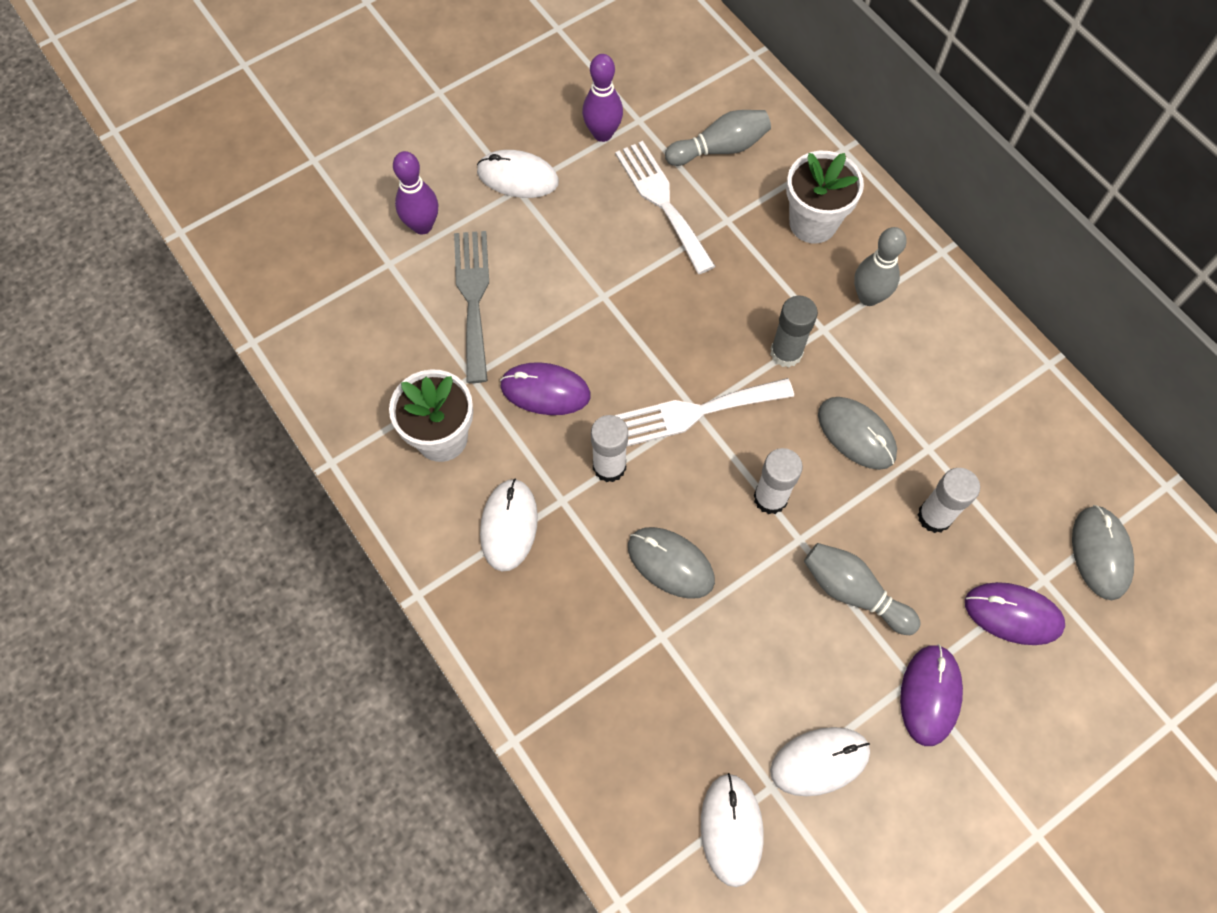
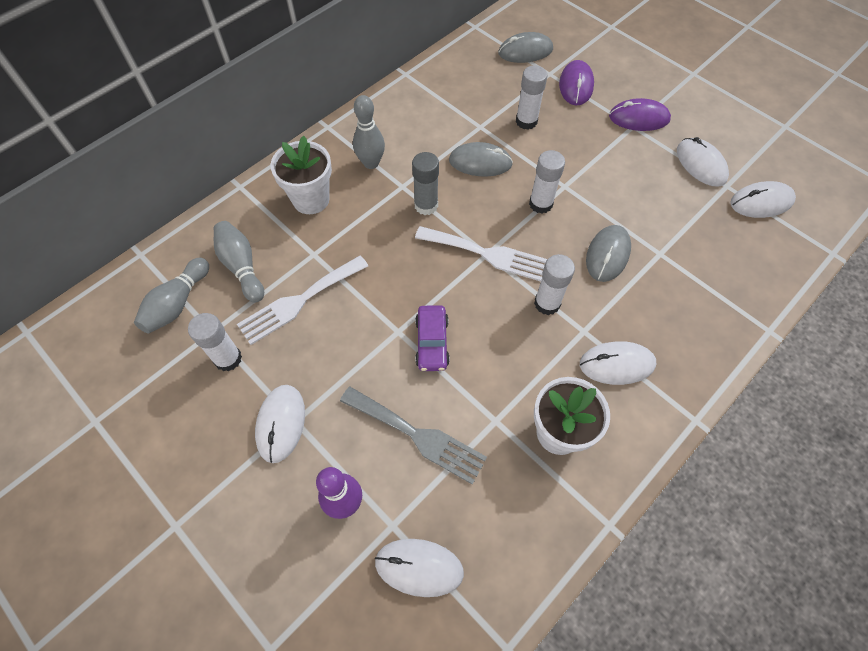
camera: 100 degrees left, 5 degrees down
grey fork [454,231,489,383] -> grey fork turned 135 degrees counterclockwise [340,387,487,485]
purple mouse [500,362,591,415] -> none
purple bowling pin [582,54,623,142] -> white glue stick [188,313,242,371]
white fork [615,378,794,446] -> white fork turned 45 degrees counterclockwise [415,226,548,282]
grey bowling pin [804,543,921,635] -> grey bowling pin moved to [134,258,209,334]
grey mouse [818,397,897,470] -> grey mouse turned 60 degrees clockwise [449,142,513,177]
none -> white mouse [375,539,464,597]
none -> purple car [415,305,450,371]

